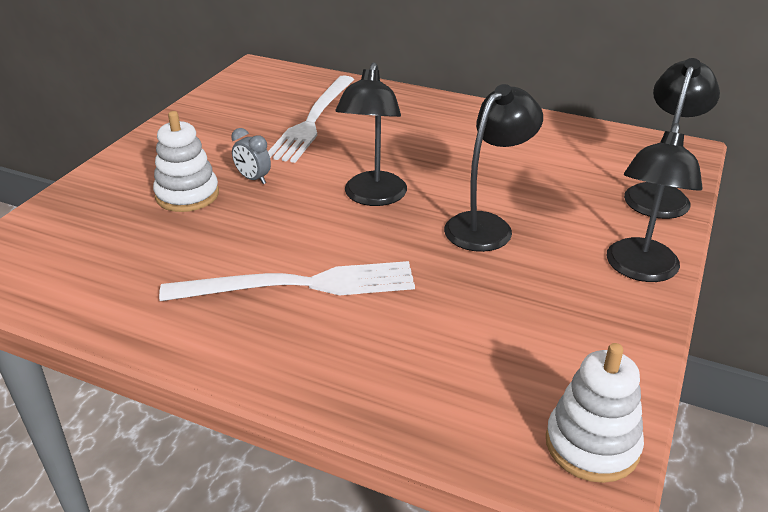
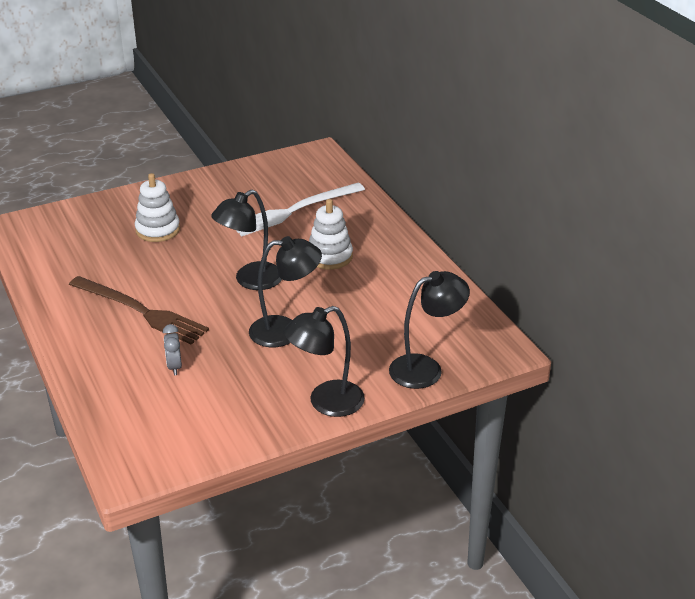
camera: 40 degrees right, 0 degrees up
white fork [159,261,415,301] -> brown fork [69,276,209,345]
grey clock [231,128,271,184] -> grey clock moved to [163,324,182,375]
white stacking toy [546,343,644,483] -> white stacking toy moved to [309,199,353,270]

